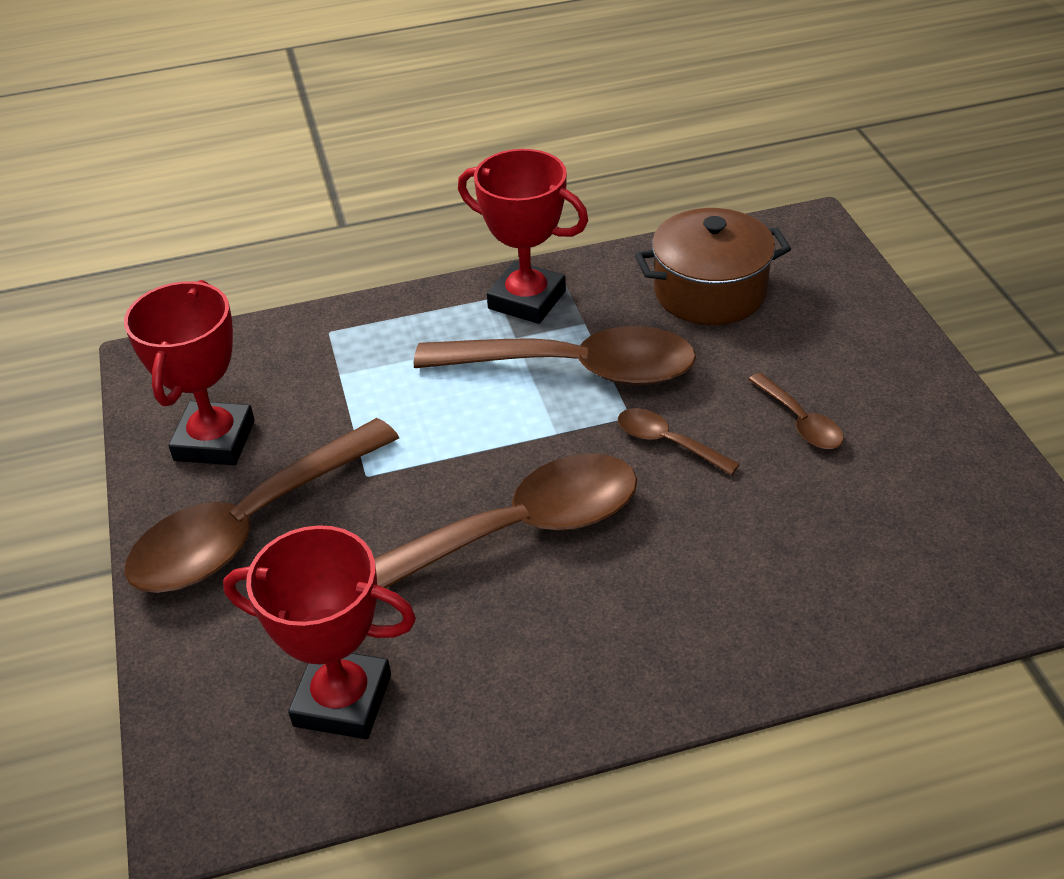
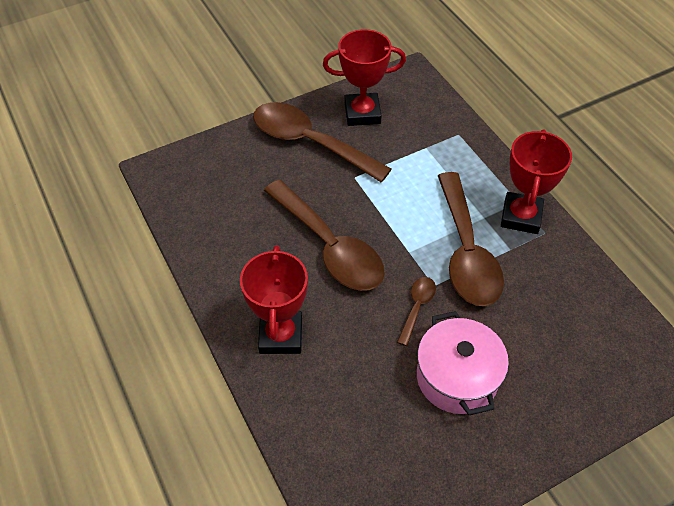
camera: 75 degrees right, 10 degrees up
red trophy [223,525,416,739] -> red trophy moved to [240,245,308,354]
brown pot [635,208,791,325] -> none
brown spoon [748,373,844,449] -> pink pot [417,311,509,415]

